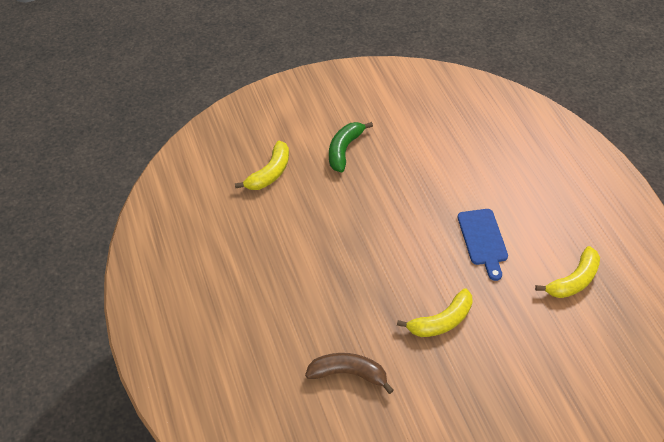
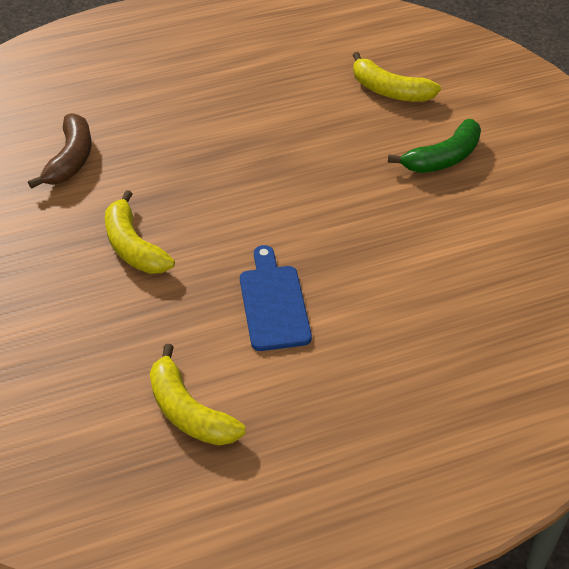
camera: 90 degrees right, 5 degrees down
green banana [329,122,373,172] -> green banana turned 120 degrees clockwise [388,119,481,173]
blue cutting board [458,209,508,281] -> blue cutting board turned 90 degrees clockwise [240,245,312,351]

